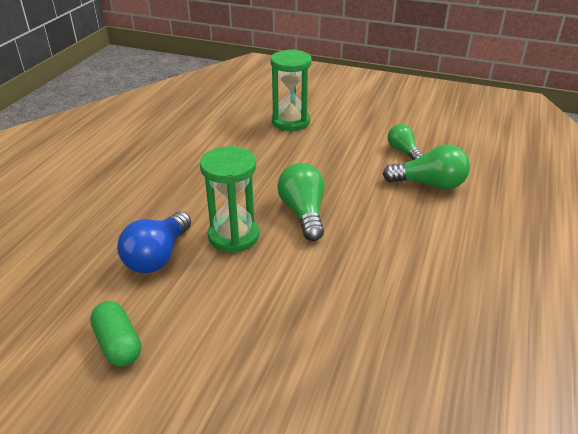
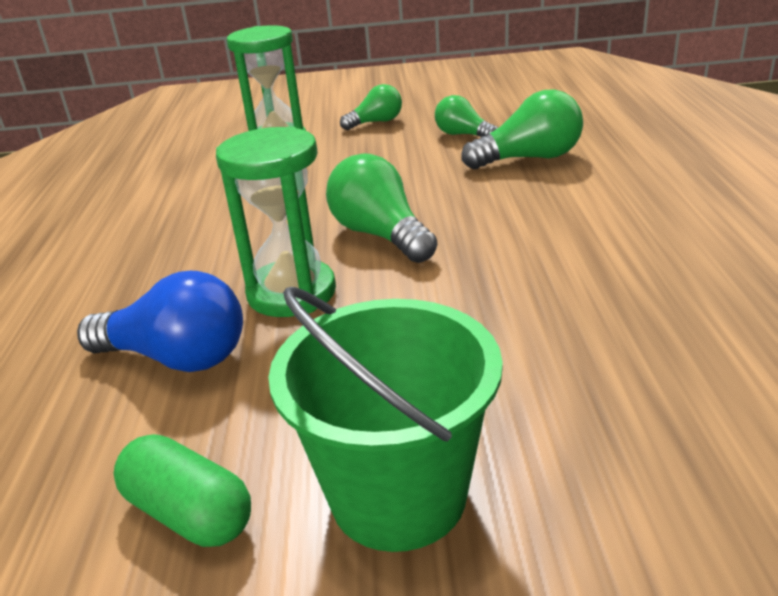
camera: 20 degrees left, 5 degrees down
blue light bulb [117,212,191,273] -> blue light bulb turned 75 degrees counterclockwise [77,271,243,372]
none -> green bucket [268,287,503,552]
none -> green light bulb [340,84,402,130]

